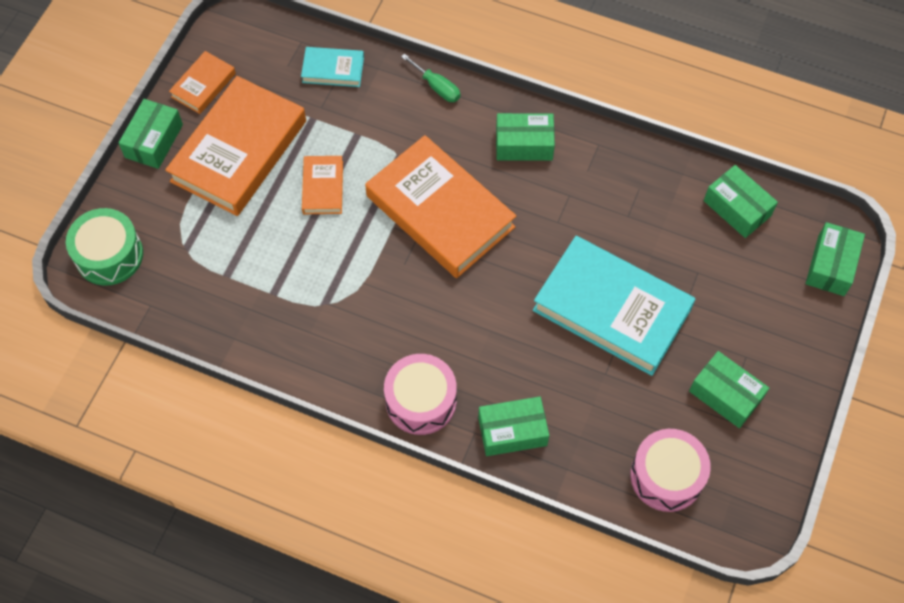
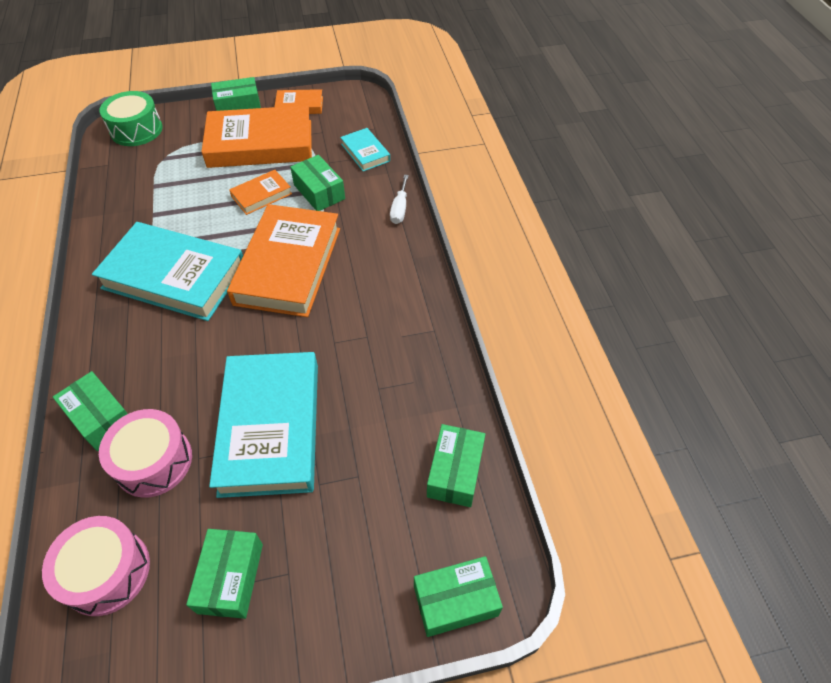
camera: 55 degrees right, 10 degrees down
pink drum [384,354,457,435] -> pink drum moved to [99,409,192,498]
green screwdriver [401,54,460,102] -> white screwdriver [390,175,409,224]
green box [496,113,555,161] -> green box moved to [290,155,345,211]
none -> turquoise book [92,222,243,321]

